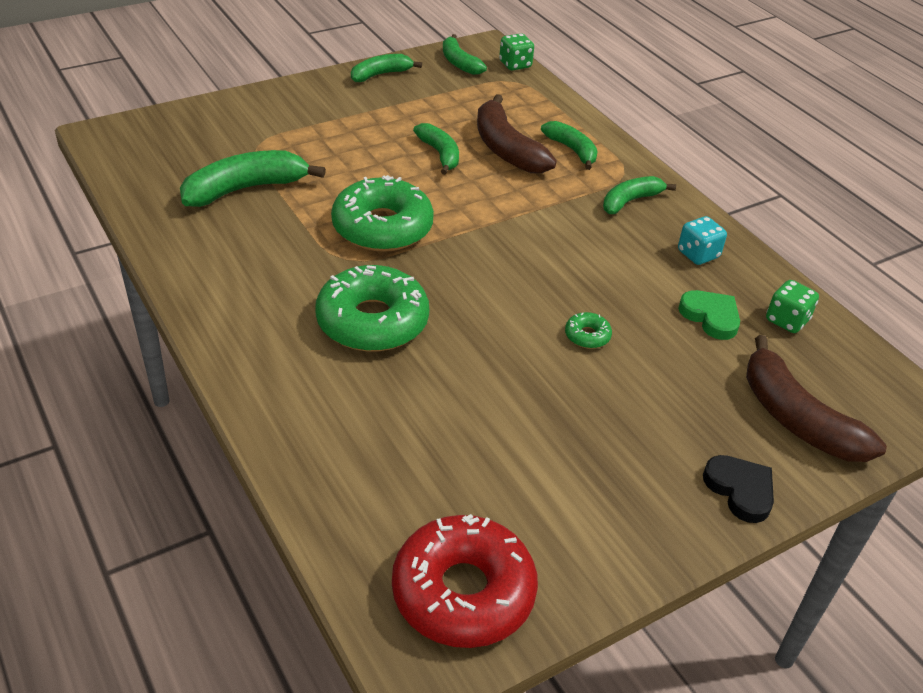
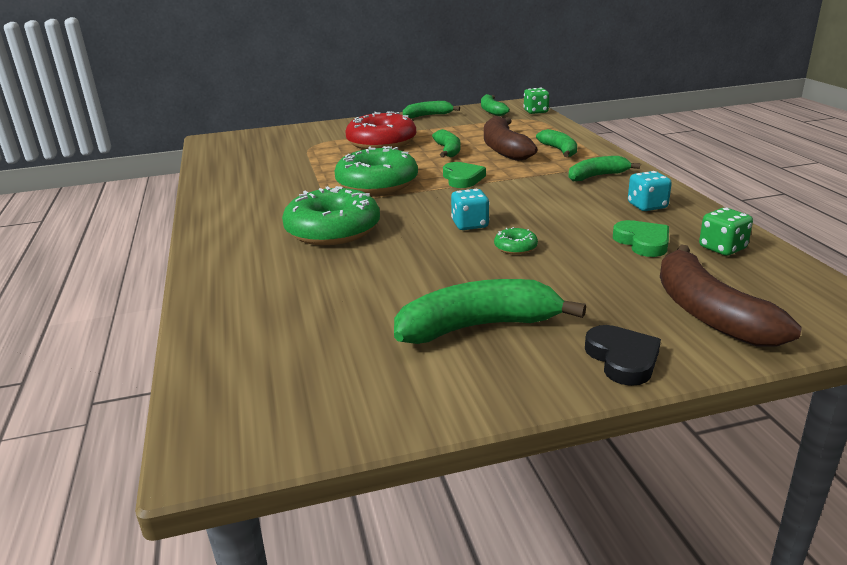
camera: 20 degrees right, 15 degrees down
green banana [180,150,326,207] -> green banana moved to [394,279,586,344]
red donut [392,514,538,648] -> red donut moved to [345,111,416,149]
none -> green heart [443,162,486,188]
none -> turquoise dice [451,189,490,230]

